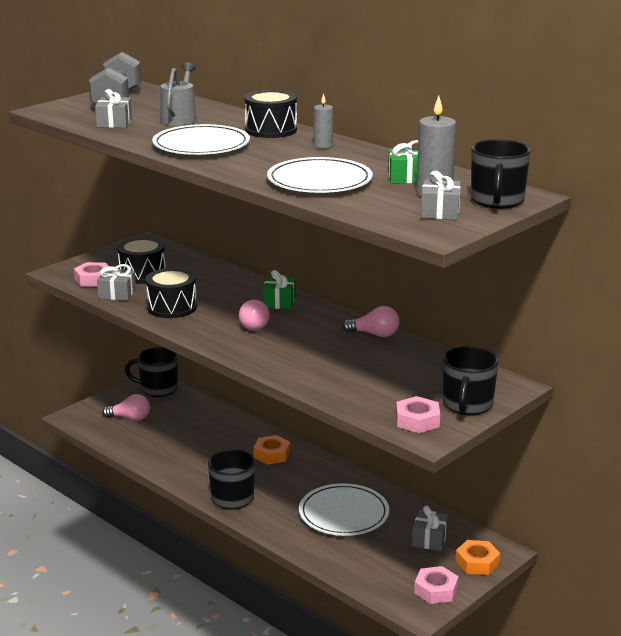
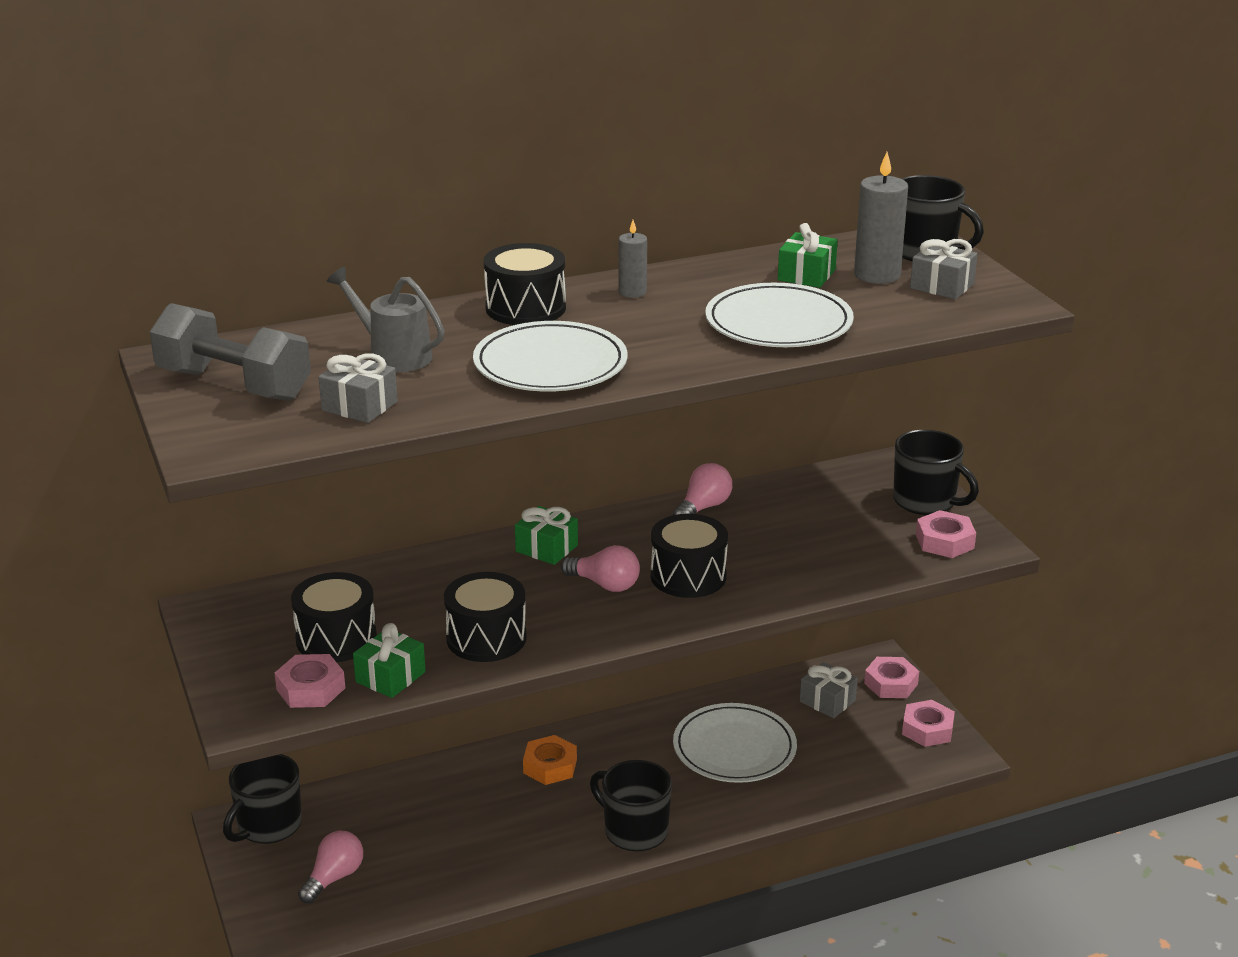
camera: 65 degrees left, 5 degrees up
grey gift [97,264,136,301] -> green gift [353,623,426,698]
orange nut [455,540,500,575] -> pink nut [864,657,919,698]
none -> black drum [651,514,728,598]

